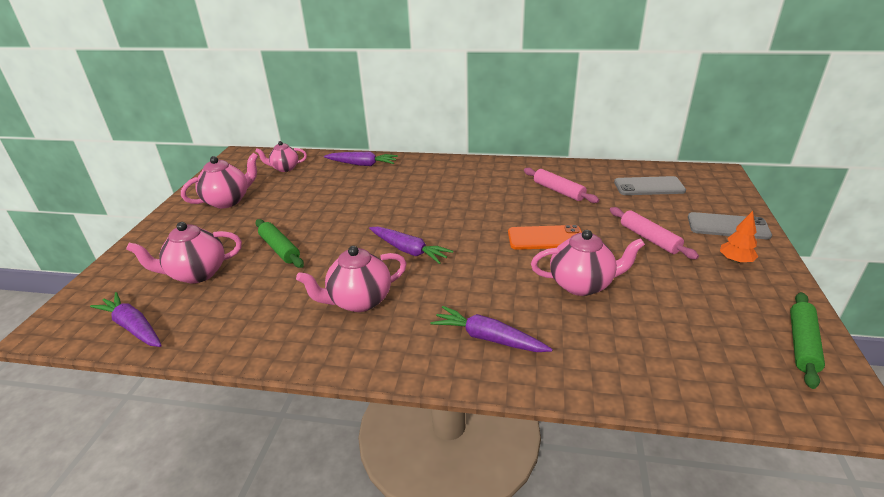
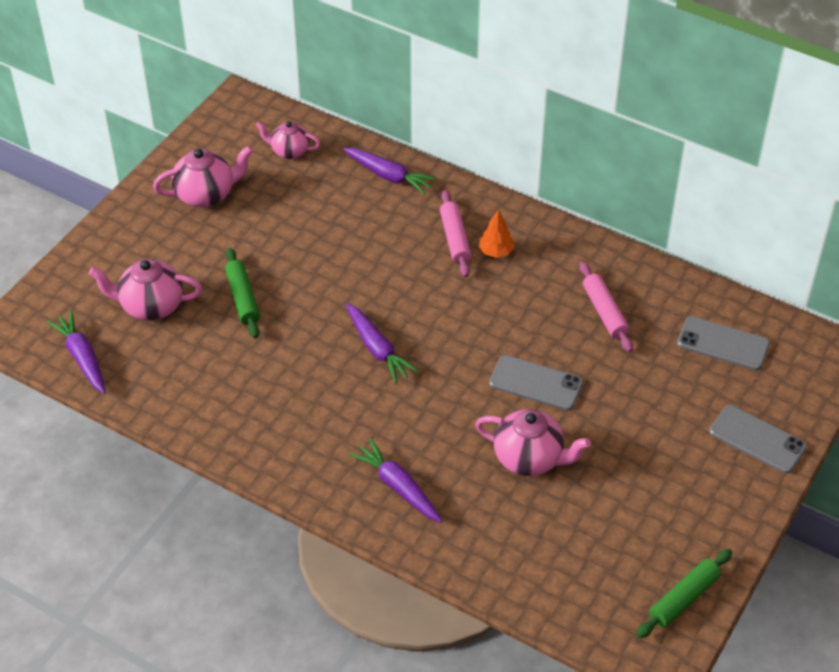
camera: 20 degrees right, 15 degrees up
pink teapot [296,246,407,312] -> none
orange phone [508,225,582,250] -> grey phone [489,355,583,411]
pink rolling pin [610,207,699,259] -> pink rolling pin moved to [440,190,471,277]
orange tree [720,211,758,263] -> orange tree moved to [479,209,514,258]

